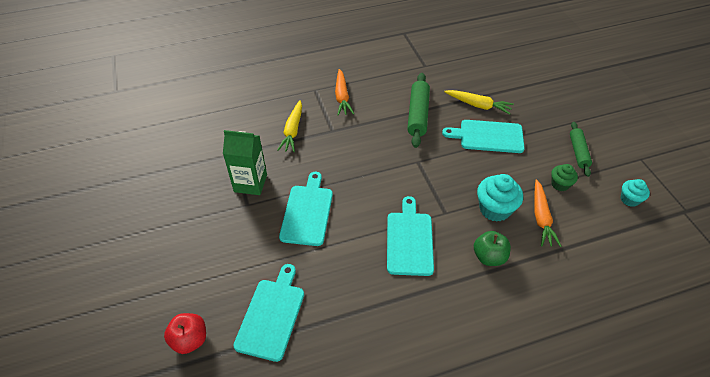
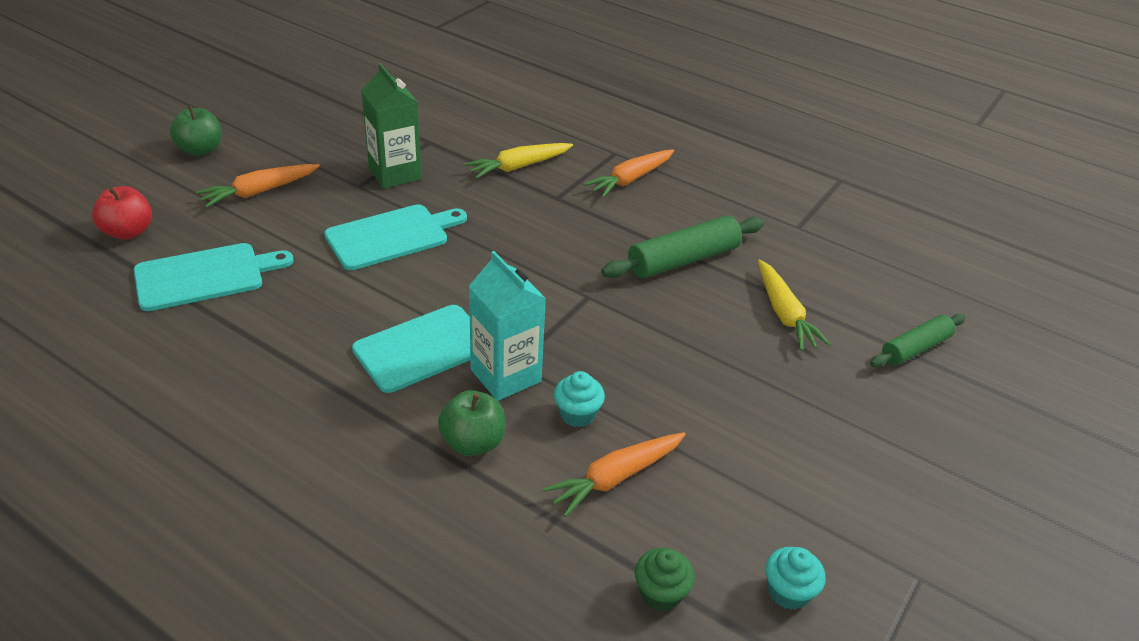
camera: 50 degrees right, 10 degrees down
turquoise cutting board [442,120,525,153] -> none
turquoise cupcake [477,174,523,222] -> turquoise cupcake [554,371,605,427], size x0.59
green cupcake [551,164,578,191] -> green cupcake moved to [635,548,695,612]
green rolling pin [570,122,592,177] -> green rolling pin moved to [870,314,965,367]
none -> green apple [170,106,222,156]
none -> orange carrot [196,164,320,208]
none -> turquoise carton [469,251,546,401]

